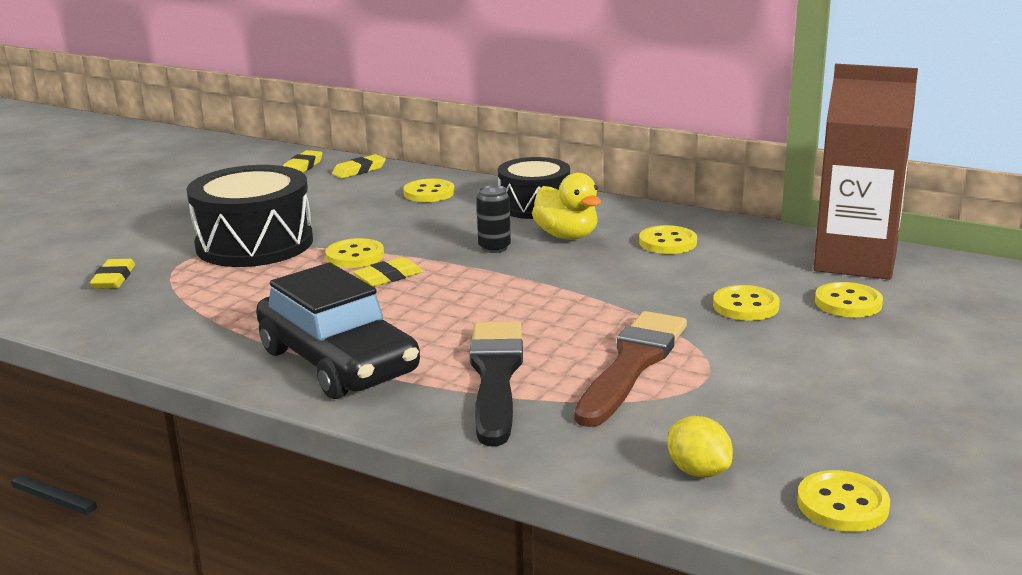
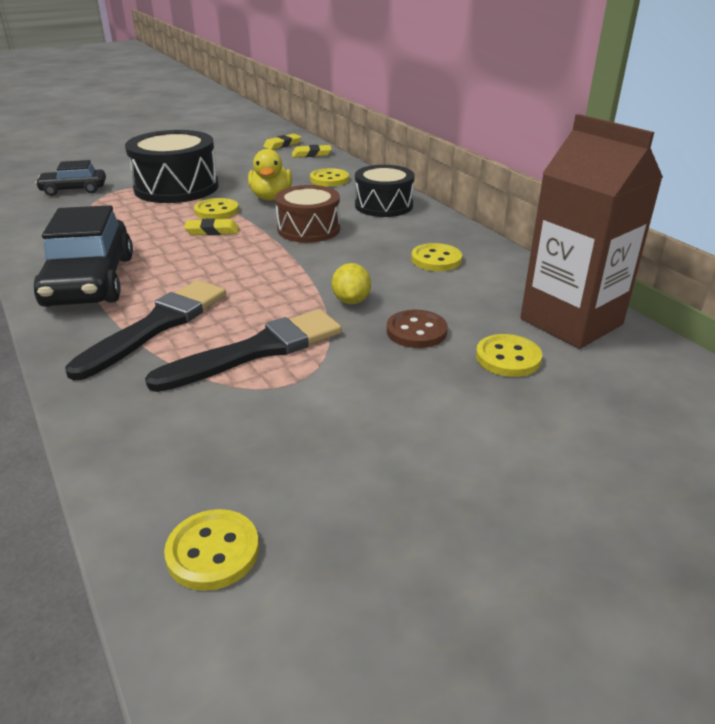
camera: 30 degrees right, 10 degrees up
yellow eraser [90,259,135,289] -> black car [35,160,106,196]
black can [476,185,511,253] -> brown drum [275,185,340,243]
yellow duck [532,173,601,240] -> yellow duck moved to [248,149,292,201]
brown brush [575,311,687,427] -> black brush [145,309,342,392]
yellow lemon [667,416,733,478] -> yellow lemon moved to [332,263,371,304]
yellow button [713,285,780,321] -> brown button [387,310,448,348]

